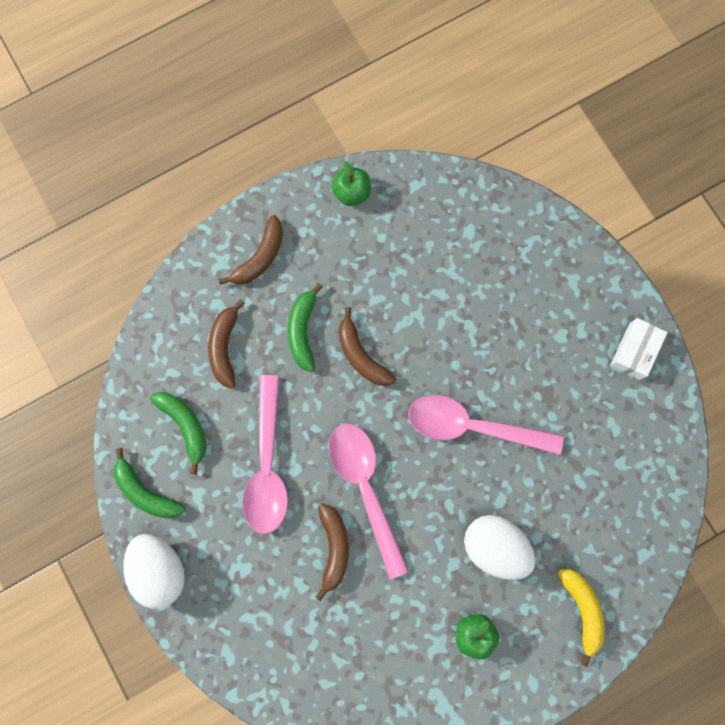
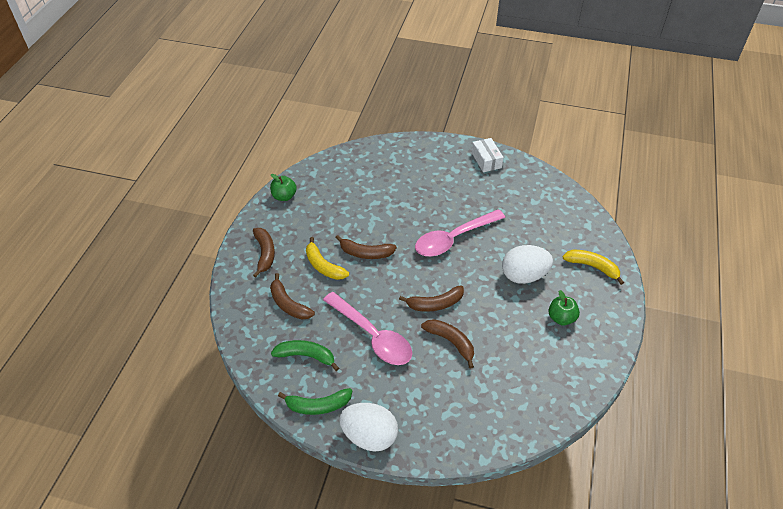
camera: 45 degrees left, 30 degrees down
green banana [288,283,323,372] -> yellow banana [306,237,349,280]
pink spoon [329,424,409,579] -> brown banana [399,285,464,312]

